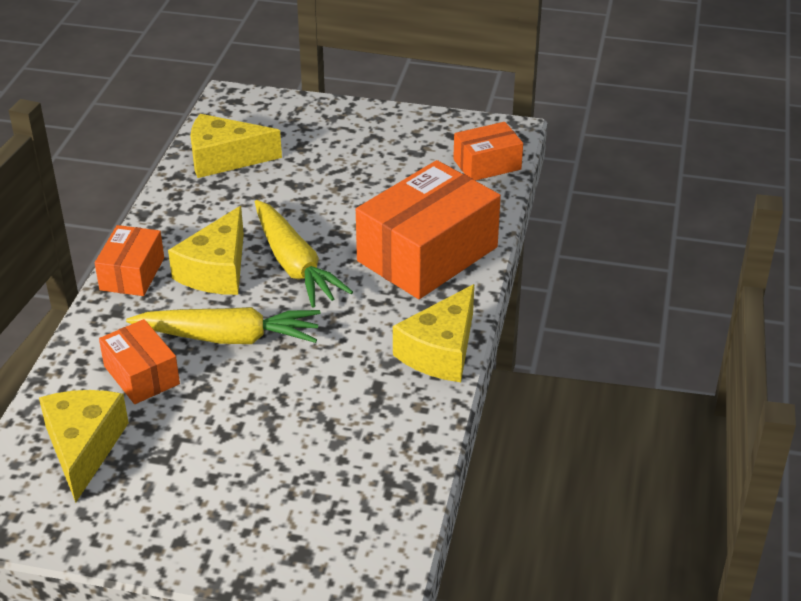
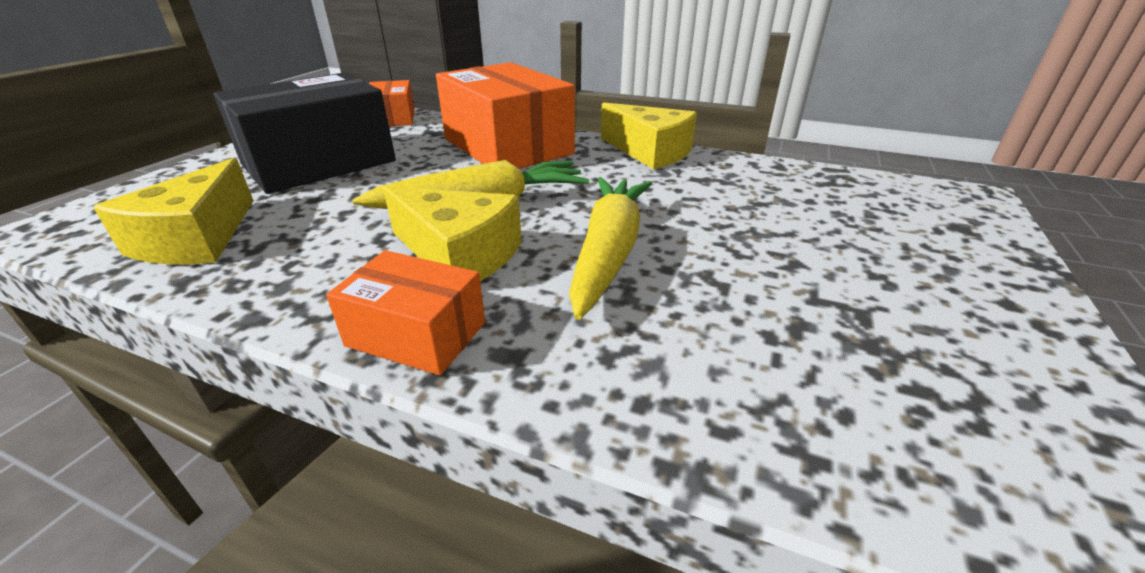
camera: 80 degrees left, 5 degrees down
yellow cheese [39,390,129,503] -> none
orange box [99,319,180,404] -> none
none -> black box [214,73,396,194]

